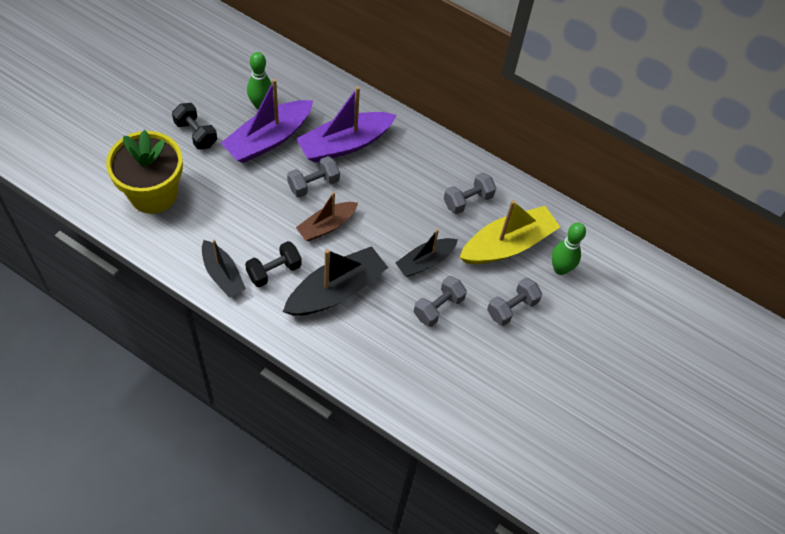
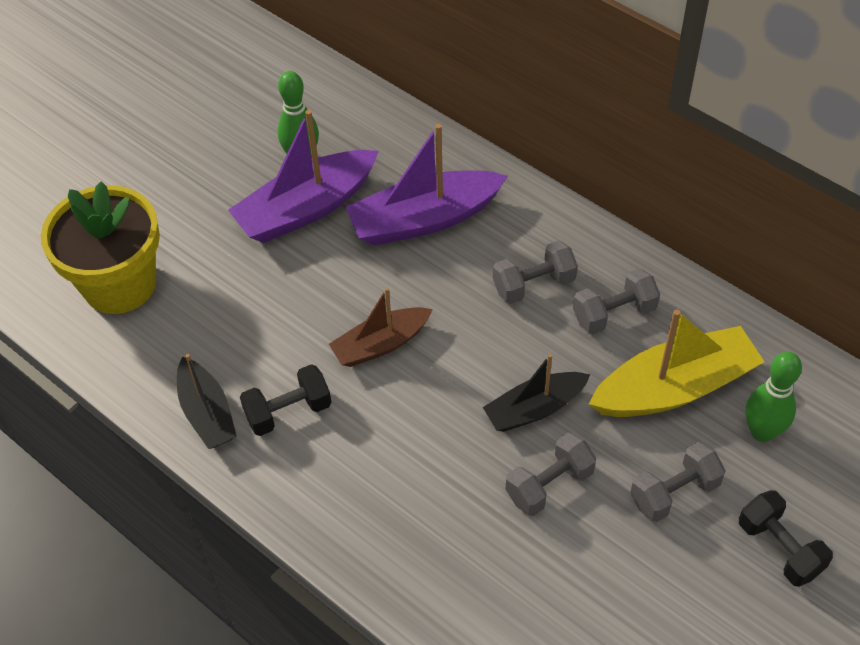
camera: 15 degrees right, 5 degrees down
black dumbbell [172,103,217,150] -> black dumbbell moved to [739,490,833,587]
black boat [283,246,388,316] -> none
grey dumbbell [287,156,340,198] -> grey dumbbell moved to [493,240,578,304]

